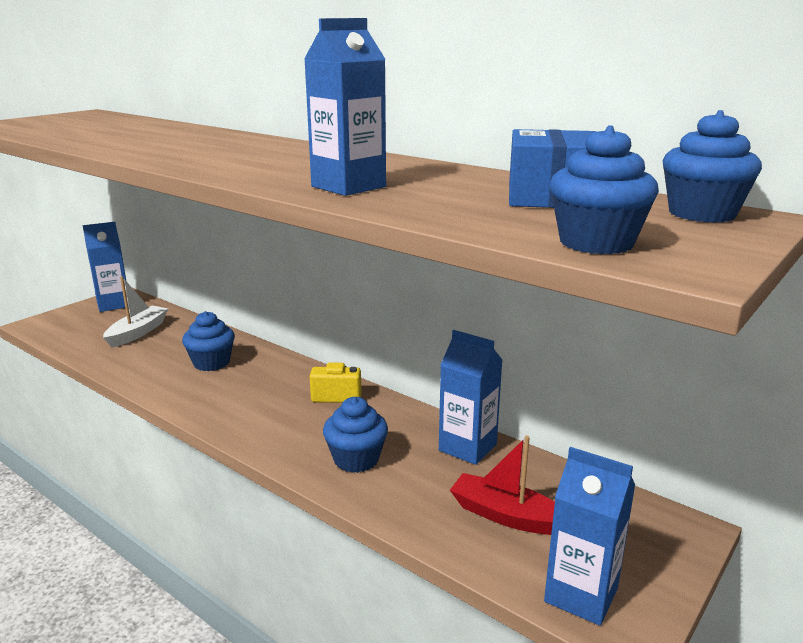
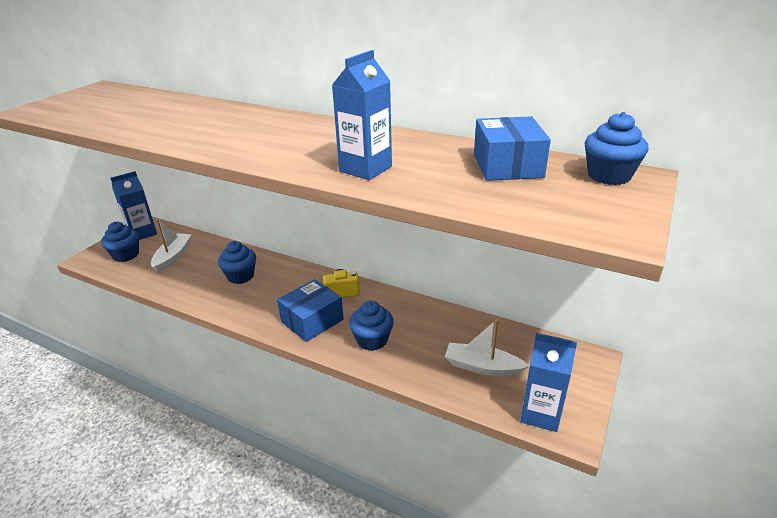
camera: 10 degrees left, 10 degrees up
blue carton [439,330,502,465] -> none
red boat [450,436,555,535] -> white boat [445,319,529,376]
blue cupcake [549,126,659,254] -> blue cupcake moved to [101,222,139,262]
none -> blue box [277,279,344,342]

